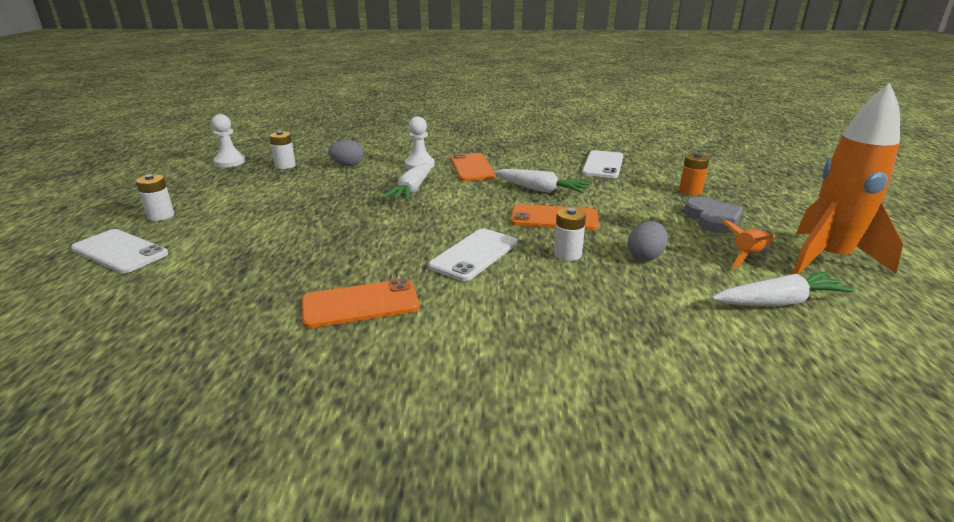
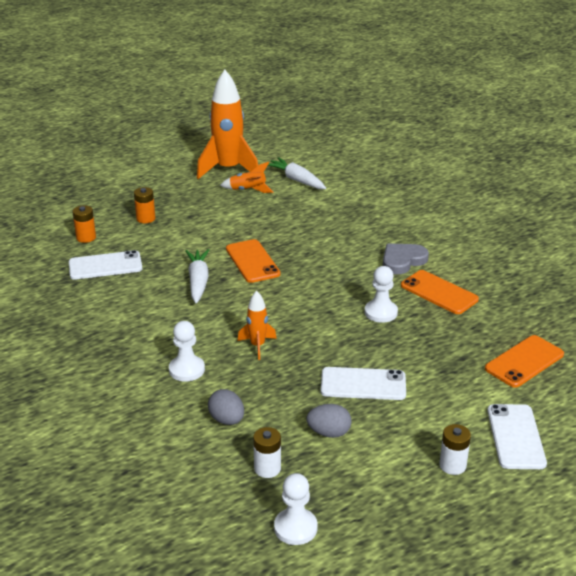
camera: 120 degrees left, 5 degrees up
white carrot [382,163,431,201] -> orange rocket [237,291,277,360]
white phone [428,228,517,281] -> white phone moved to [321,367,406,400]
orange phone [451,153,496,181] -> orange phone moved to [485,335,564,388]
white battery [554,208,586,261] -> none
grey egg [628,221,668,261] -> grey egg moved to [306,404,351,438]
grey heart [684,197,743,233] -> grey heart moved to [383,243,429,274]
none -> orange battery [72,205,96,243]
none -> white pawn [364,266,398,323]

